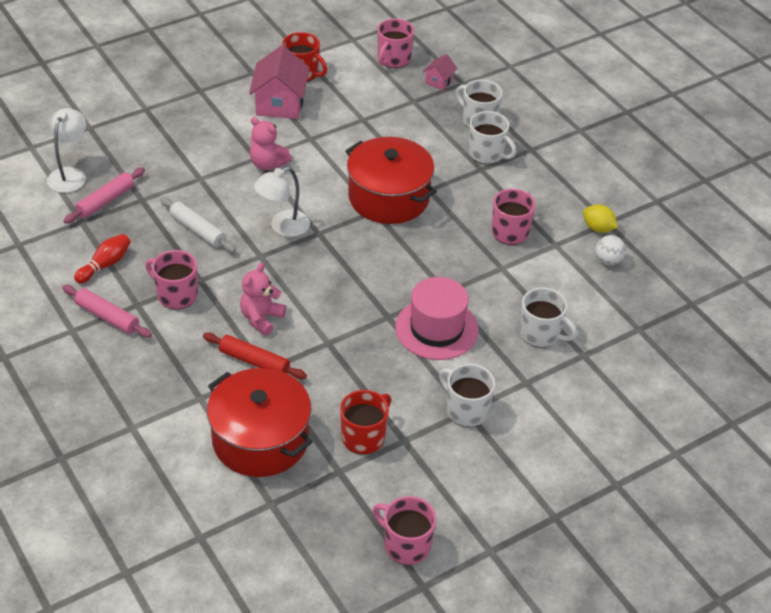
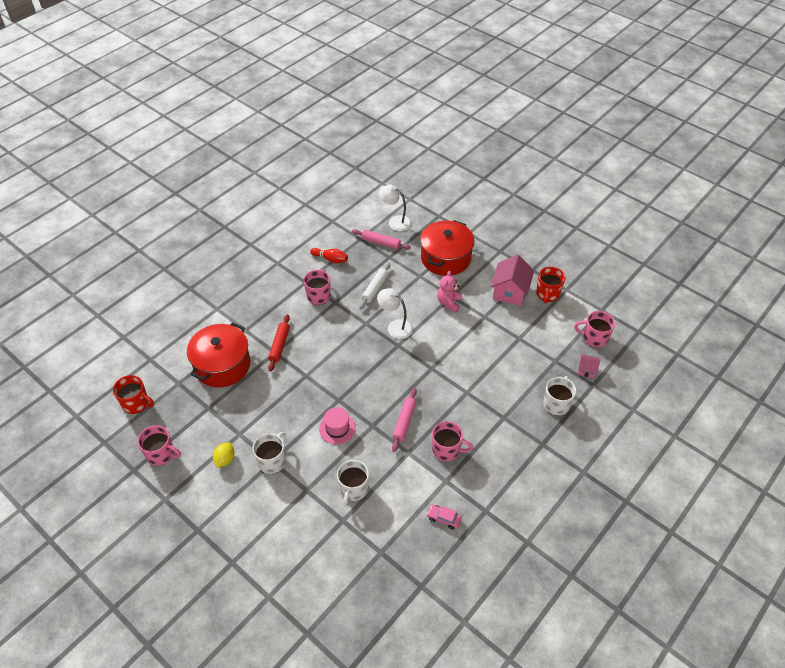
camera: 75 degrees right, 5 degrees up
white lamp [47,108,86,193] -> white lamp turned 150 degrees counterclockwise [379,185,411,231]
pink rolling pin [62,285,152,338] -> pink rolling pin moved to [392,388,417,452]
pink teddy bear [240,263,286,336] -> none
pink house [249,45,310,119] -> pink house turned 60 degrees counterclockwise [491,255,534,306]
red mug [340,390,391,455] -> red mug moved to [113,375,154,414]
red pot [345,137,437,224] -> red pot moved to [420,220,475,276]
pink mug [373,496,436,565] -> pink mug turned 90 degrees clockwise [138,425,181,466]
pink hat [395,277,479,360] -> pink hat [319,407,356,444], size x0.65
white mug [468,111,516,164] -> none
yellow lemon [583,204,618,233] -> yellow lemon moved to [213,442,234,468]
white ball [595,235,626,265] -> pink car [427,505,462,529]

